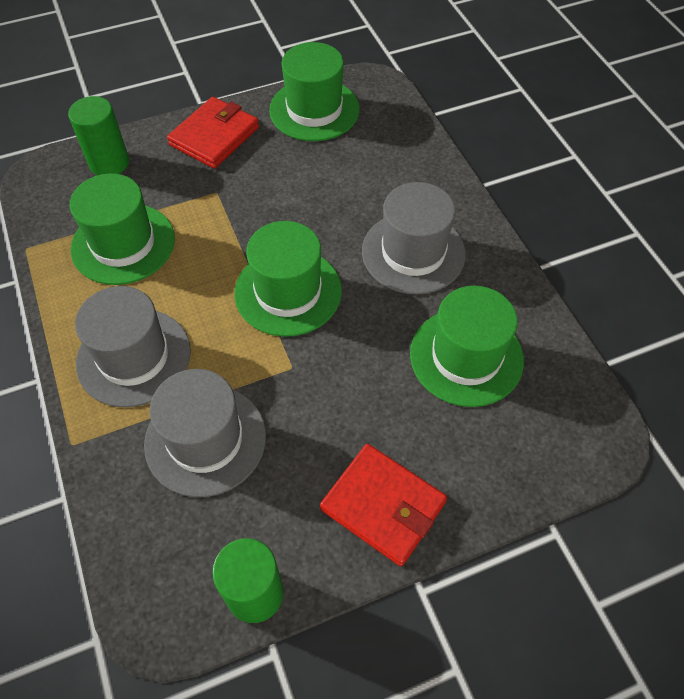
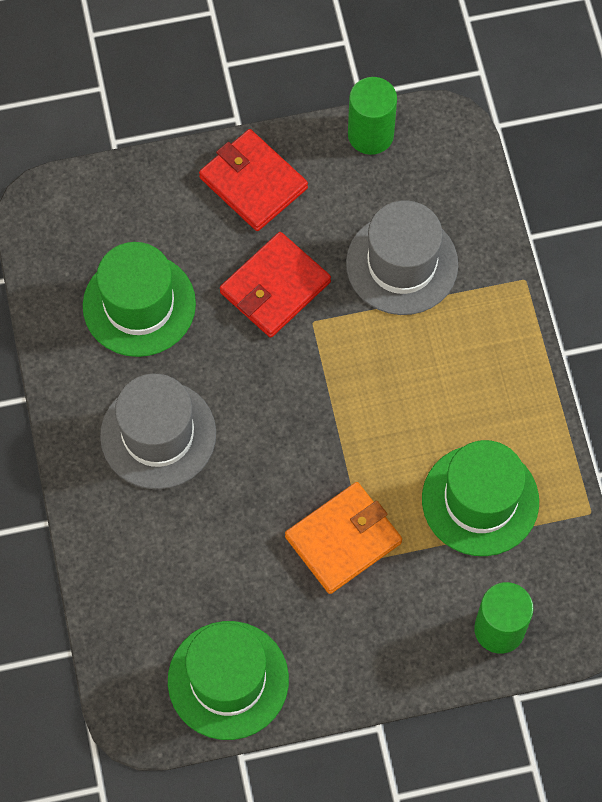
camera: 170 degrees left, 10 degrees up
grey hat [75,286,191,407] -> none
red wallet [167,97,259,169] -> red wallet moved to [220,232,331,338]
green hat [234,221,342,337] -> none
none -> orange wallet [285,482,402,594]

